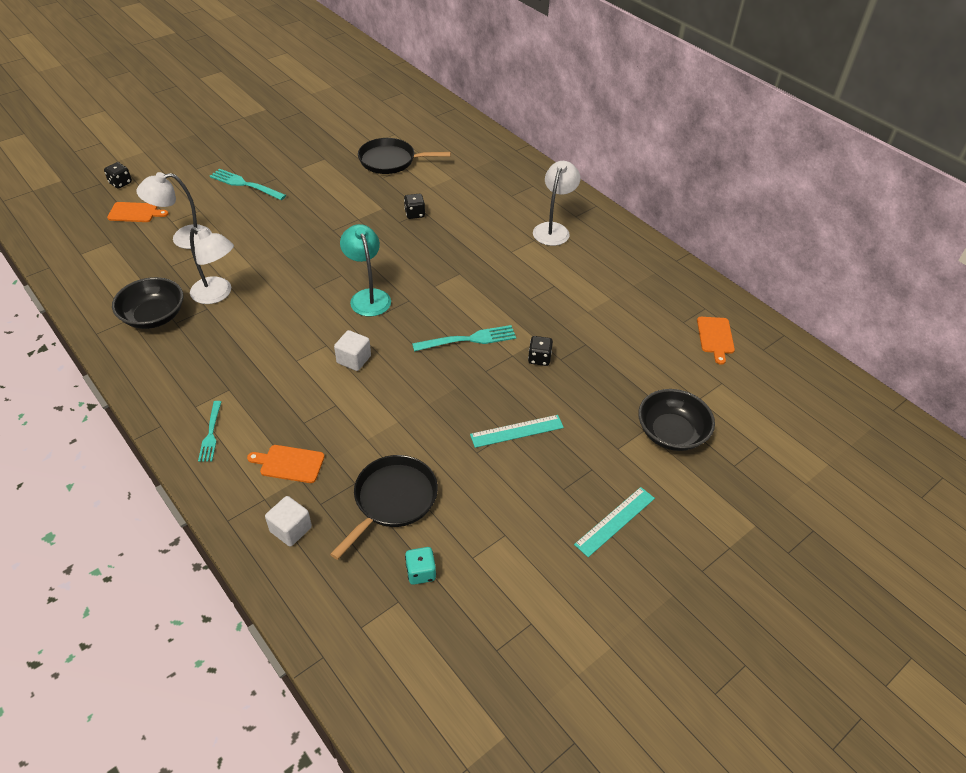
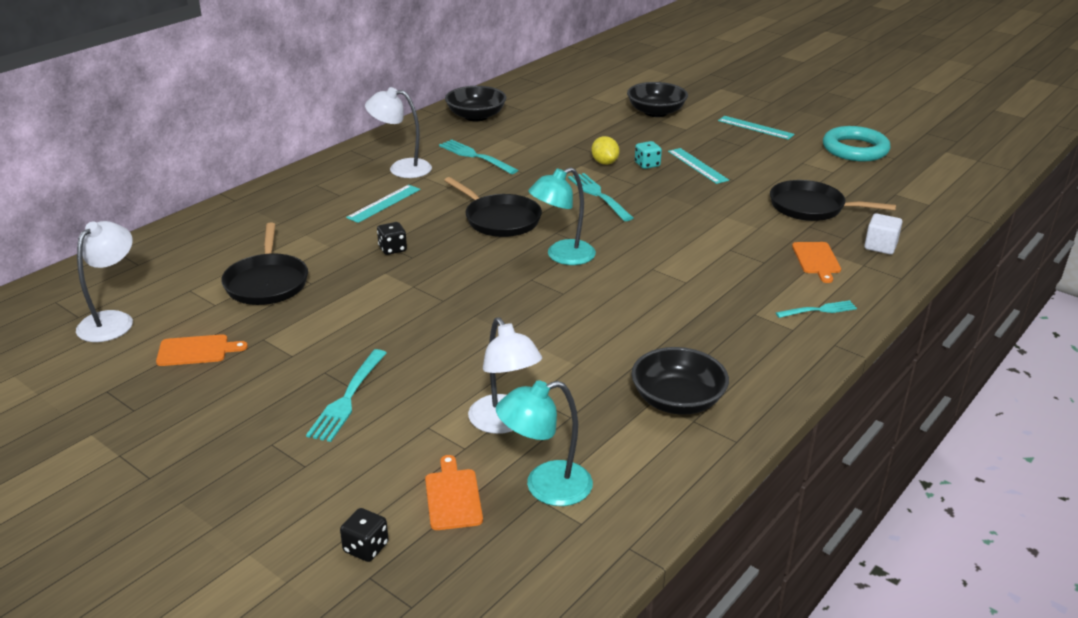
camera: 100 degrees left, 15 degrees down
white lamp [190,227,234,304] -> white lamp moved to [76,221,133,342]
white cube [334,330,371,371] -> none
turquoise dice [405,547,436,585] -> turquoise dice moved to [635,141,662,169]
black dice [528,336,553,366] -> yellow lemon [591,136,620,165]
orange cutting board [697,317,735,365] -> orange cutting board moved to [156,334,248,366]
none -> turquoise ruler [346,185,420,223]
none -> turquoise fork [439,140,518,174]
none -> black pan [444,177,542,237]
none -> black bowl [445,86,507,121]
none -> turquoise lamp [496,380,593,506]
none -> turquoise ring [823,126,891,162]

